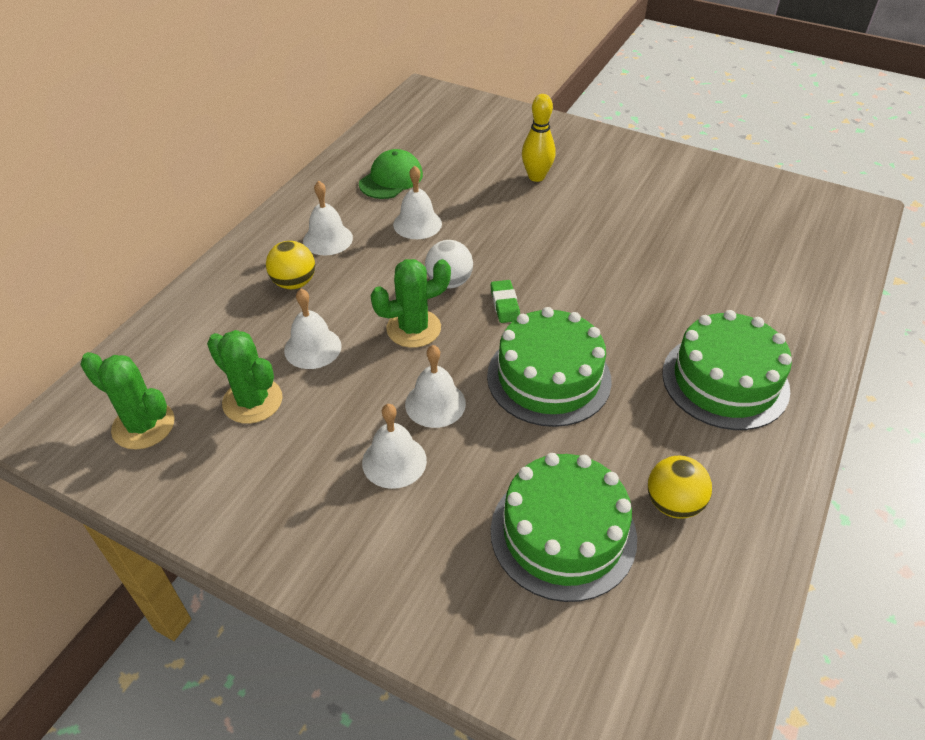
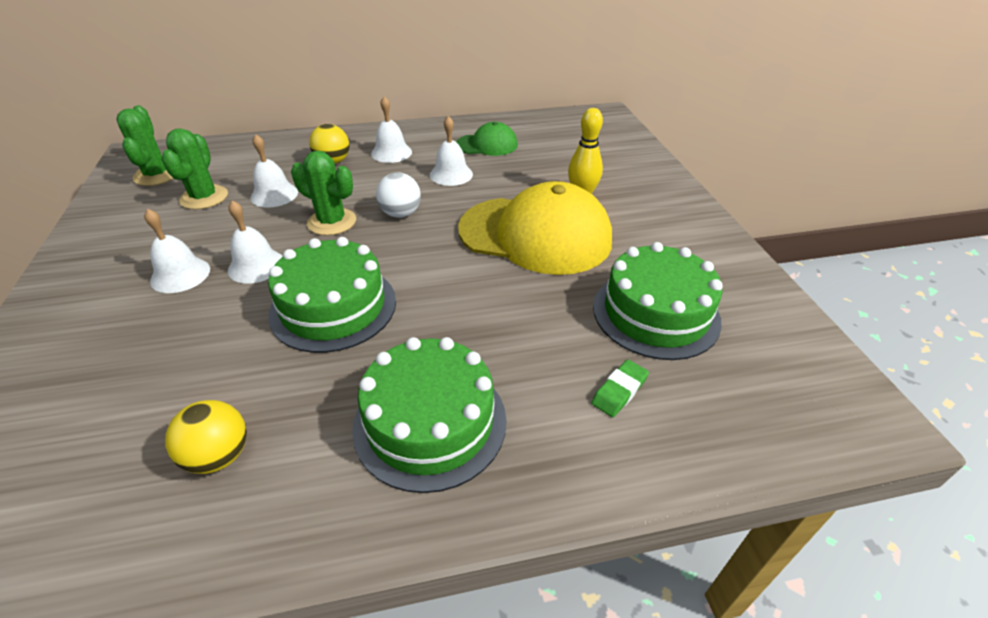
camera: 50 degrees right, 5 degrees down
green eraser [491,280,520,323] -> green eraser moved to [591,360,649,417]
green cake [491,453,637,602] -> green cake moved to [593,242,723,360]
none -> yellow cap [458,181,612,275]

